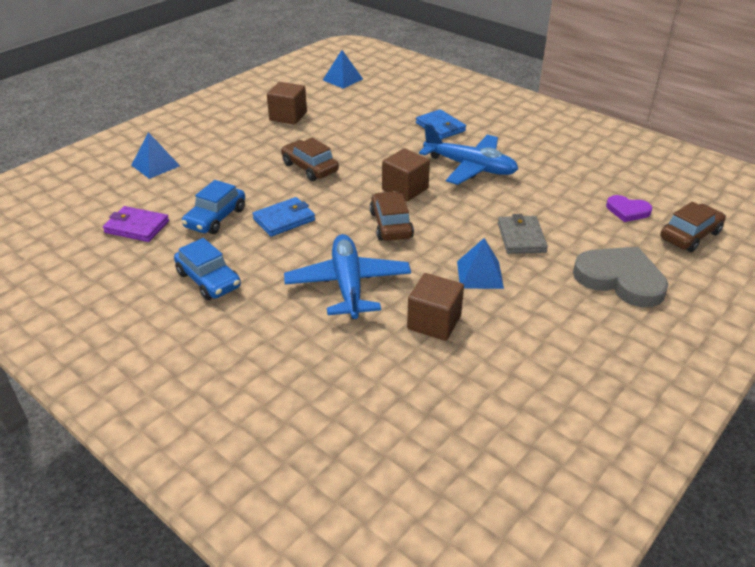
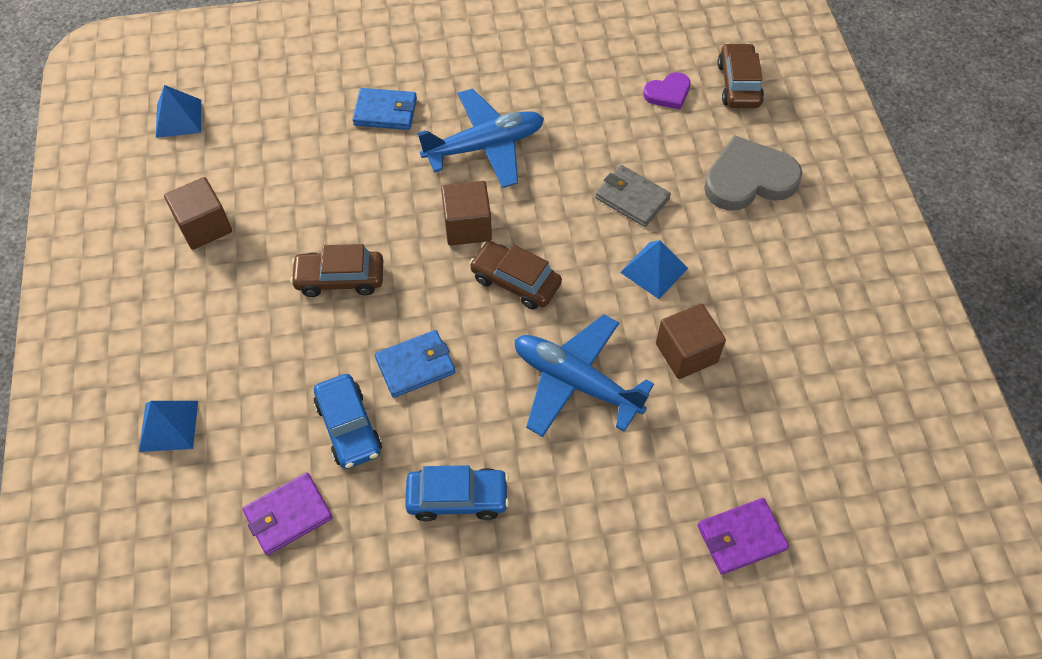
camera: 50 degrees left, 20 degrees up
blue wallet [252,197,315,237] -> blue wallet turned 60 degrees clockwise [375,330,455,398]
none -> purple wallet [698,498,789,575]

